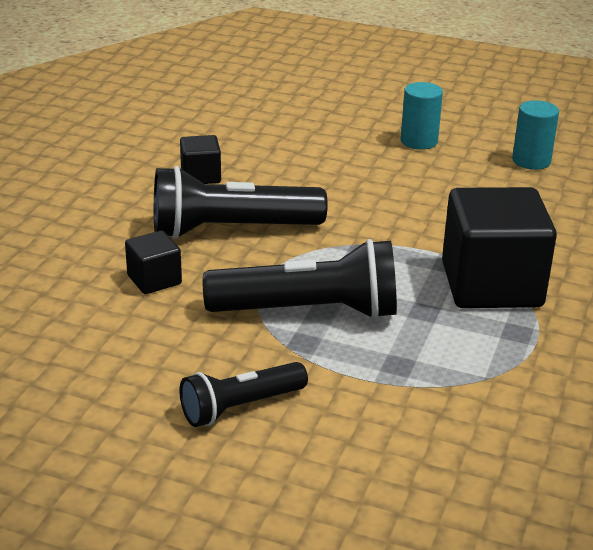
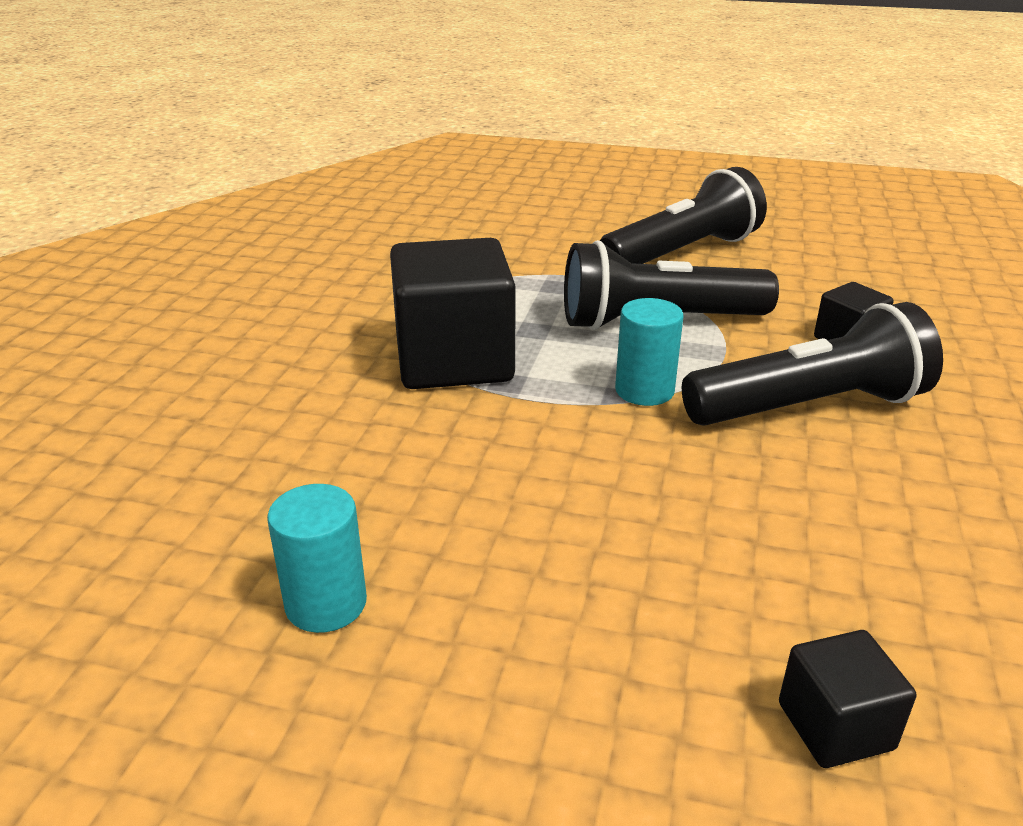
camera: 175 degrees right, 0 degrees up
black cube [180,135,221,184] -> black cube moved to [779,630,916,768]
black flashlight [180,362,308,427] -> black flashlight [600,167,767,264], size x1.67
turquoise cylinder [401,82,443,150] -> turquoise cylinder moved to [615,298,684,406]

